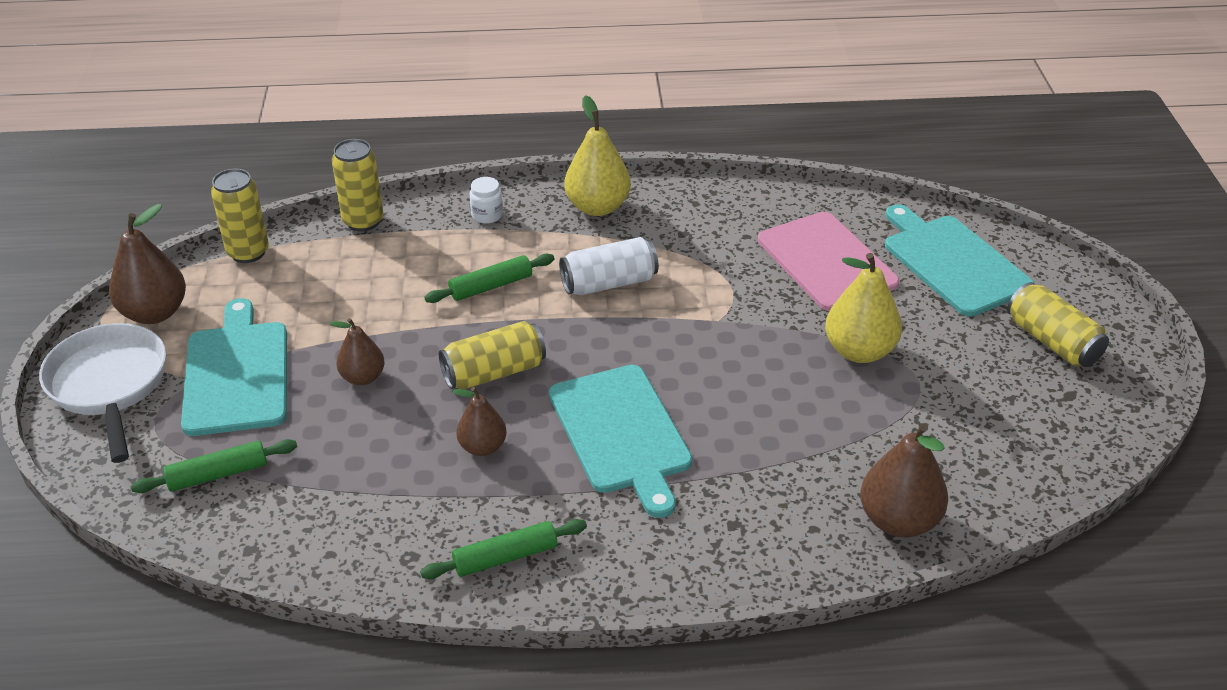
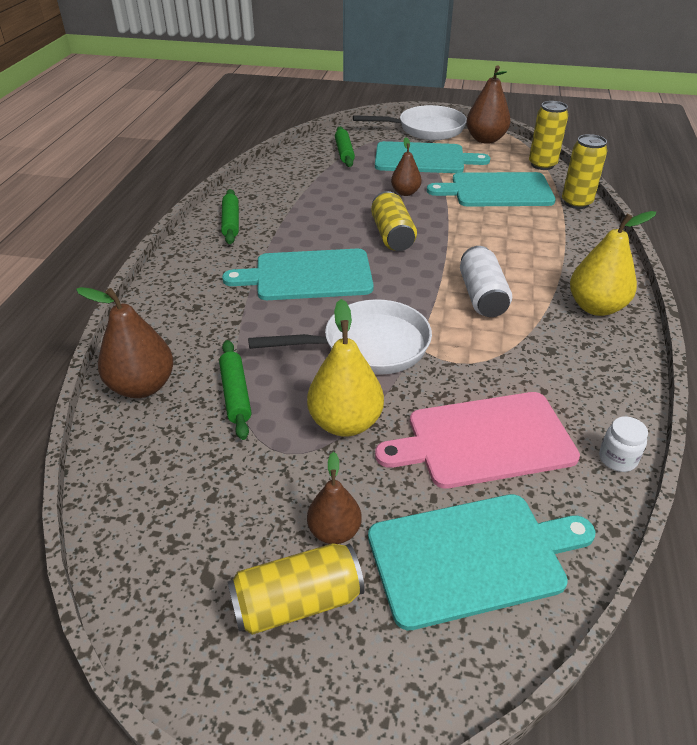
camera: 105 degrees right, 0 degrees up
green rolling pin [424,253,554,303] -> green rolling pin moved to [219,340,252,440]
brown pear [453,387,507,456] -> brown pear moved to [307,452,362,544]
white jar [470,177,503,224] -> white jar moved to [599,416,648,472]
none -> white pan [248,299,432,375]
none -> turquoise cutting board [427,172,556,206]

